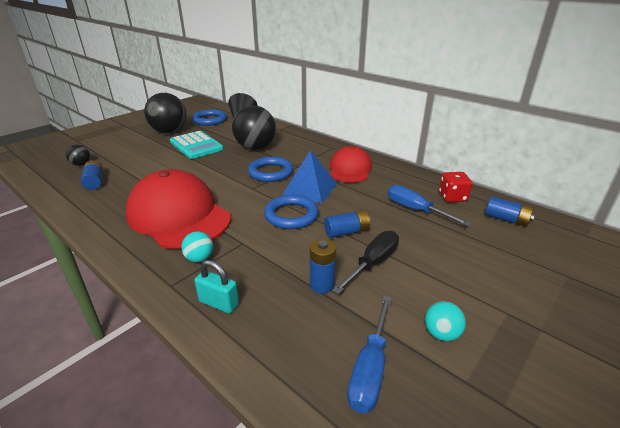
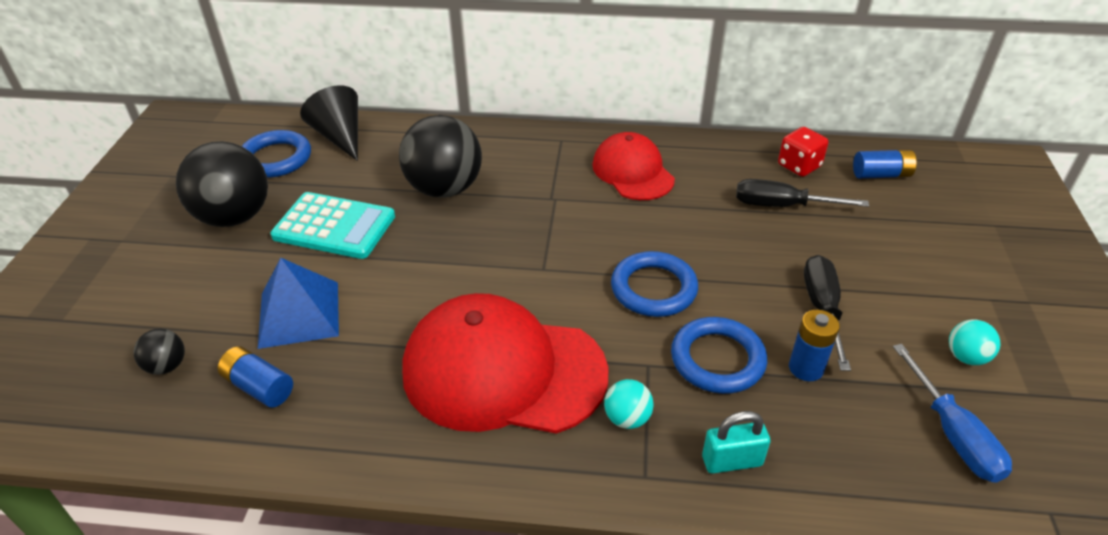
camera: 35 degrees left, 10 degrees up
blue ring [248,157,293,182] -> blue ring moved to [671,317,767,394]
blue pyramid [282,150,337,203] -> blue pyramid moved to [258,258,339,349]
blue battery [324,210,370,238] -> none
blue screwdriver [388,185,471,226] -> black screwdriver [736,179,869,207]

